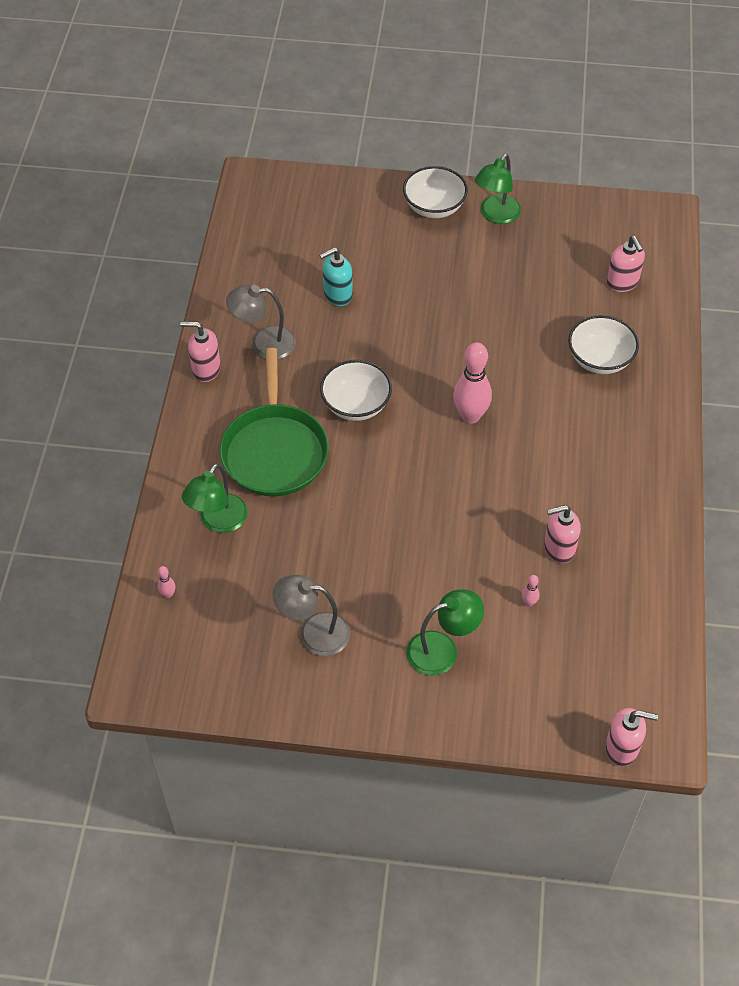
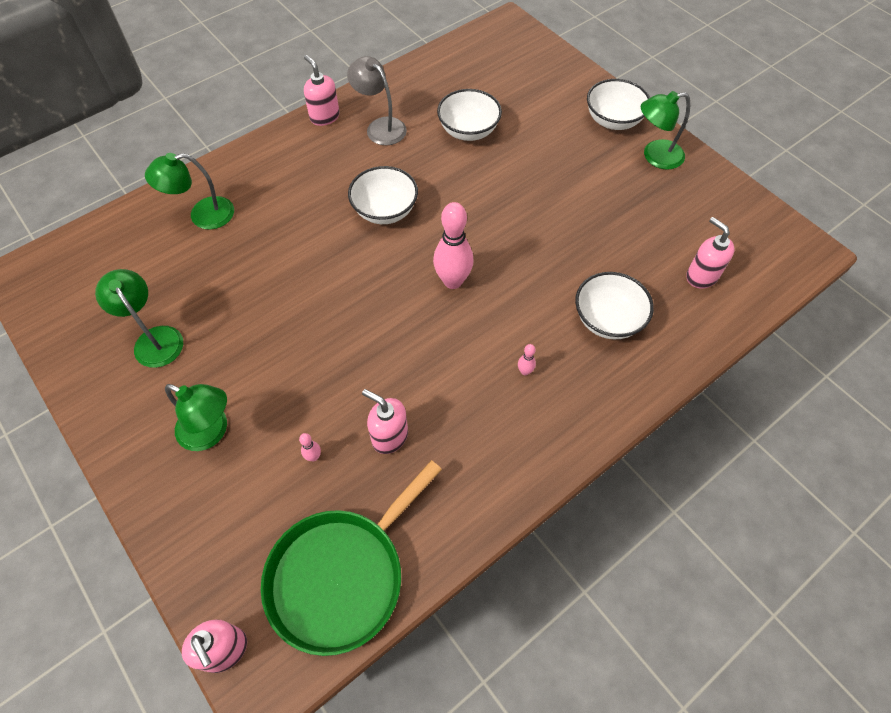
camera: 45 degrees right, 5 degrees up
pink bowling pin [158,566,175,598] -> pink bowling pin moved to [518,344,536,376]
green pan [219,348,329,496] -> green pan moved to [261,460,442,656]
grey lamp [272,575,350,656] -> green lamp [95,269,183,368]
turquoise soap dispenser [319,247,353,306] -> white bowl [437,89,502,141]
pink soap dispenser [607,236,645,292] -> pink soap dispenser turned 120 degrees clockwise [686,217,735,289]

